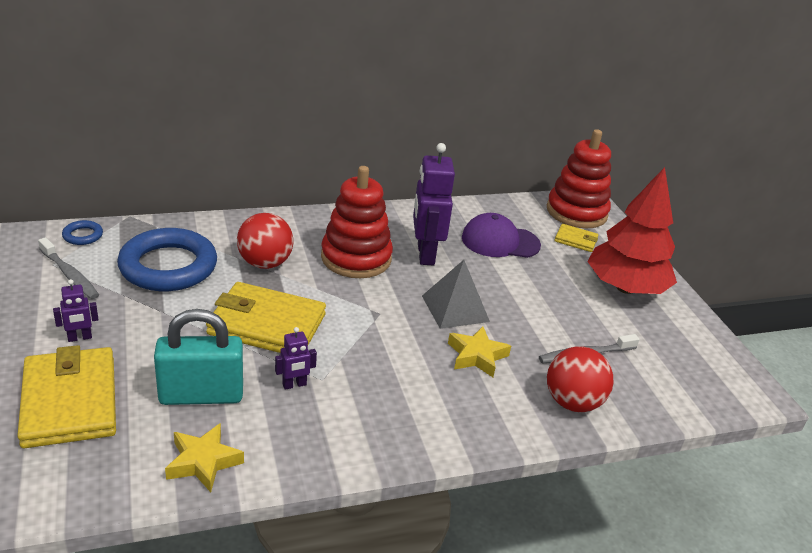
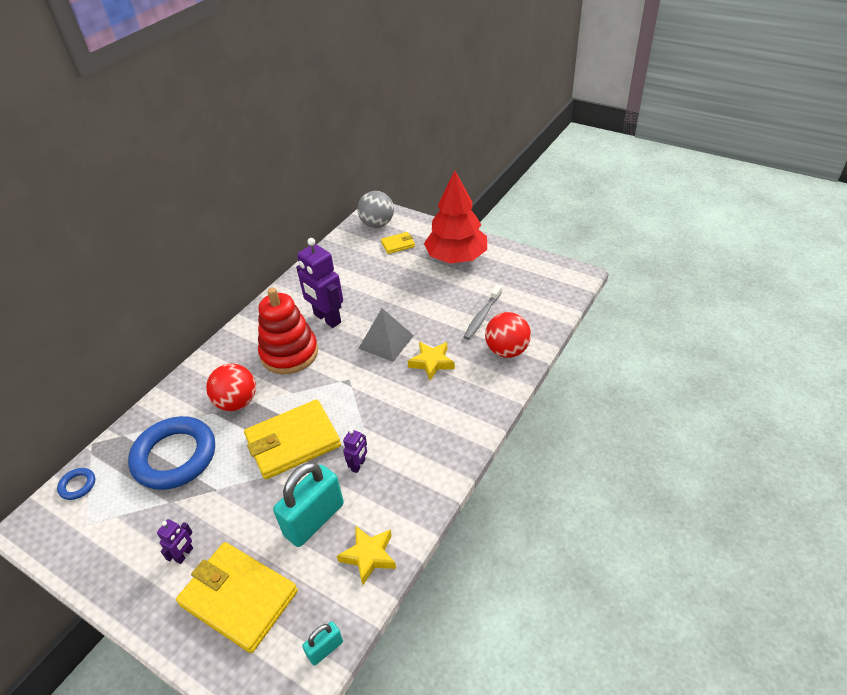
camera: 35 degrees left, 10 degrees up
grey toothbrush [38,237,99,299] -> none
purple cap [462,213,541,258] -> none
red stacking toy [547,129,611,228] -> grey ball [358,191,394,228]
none -> turquoise padlock [302,621,343,666]

